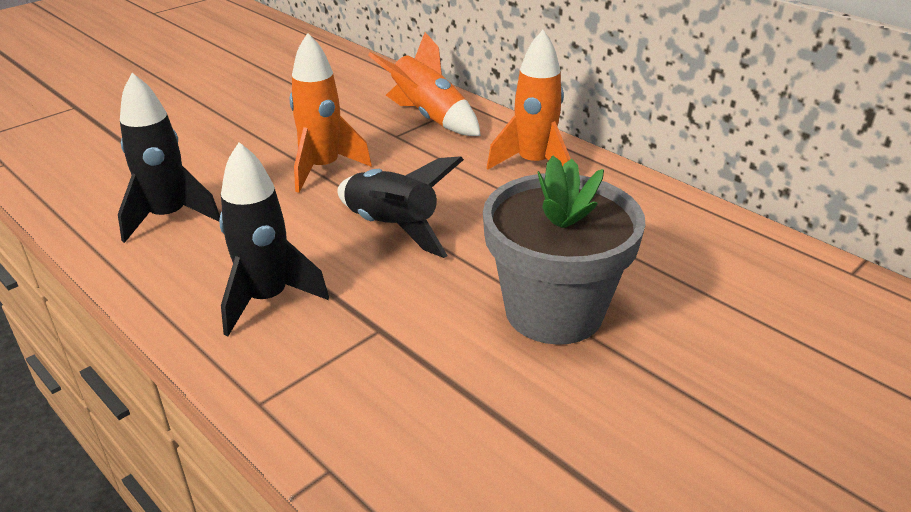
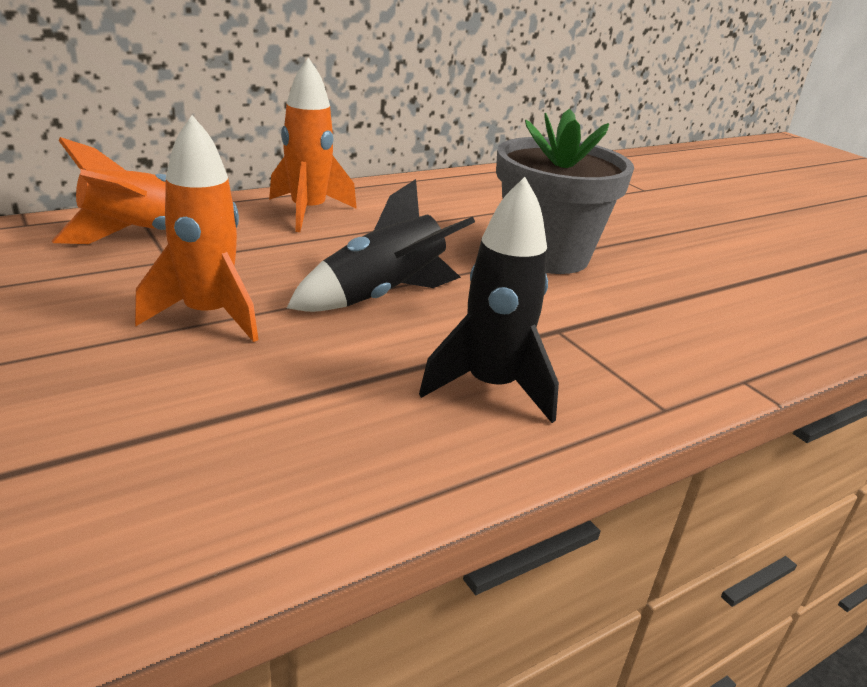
camera: 80 degrees left, 5 degrees down
black rocket [118,73,220,243] -> none

